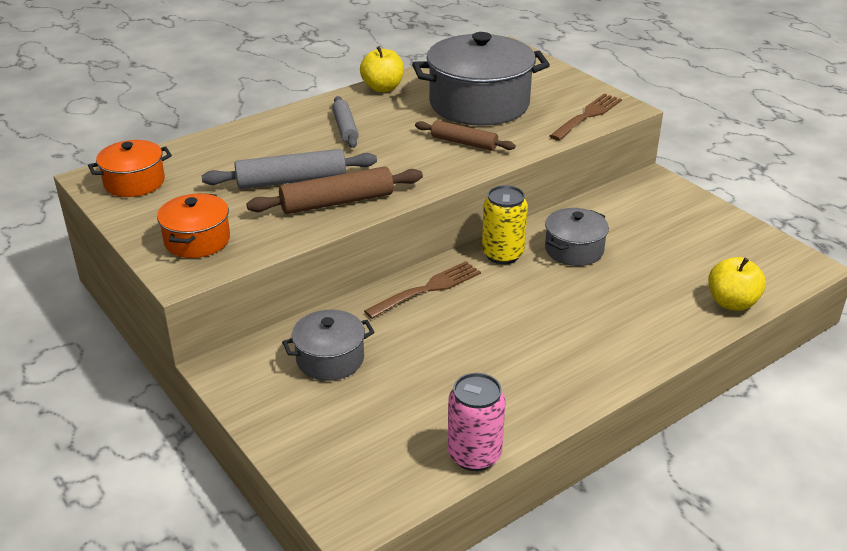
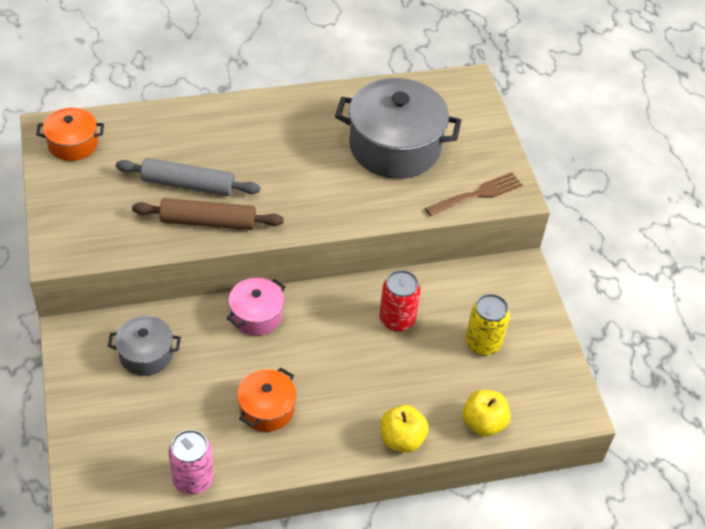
camera: 20 degrees right, 15 degrees up
orange pot [157,193,230,258] -> orange pot moved to [237,368,296,432]
grey rolling pin [332,96,359,148] -> none
yellow apple [360,46,404,92] -> yellow apple moved to [380,405,429,453]
brown fork [364,261,481,319] -> pink pot [227,278,286,336]
brown rolling pin [415,120,516,151] -> none
yellow can [482,185,528,264] -> yellow can moved to [465,294,510,355]
grey pot [545,208,609,266] -> red can [379,270,421,332]

